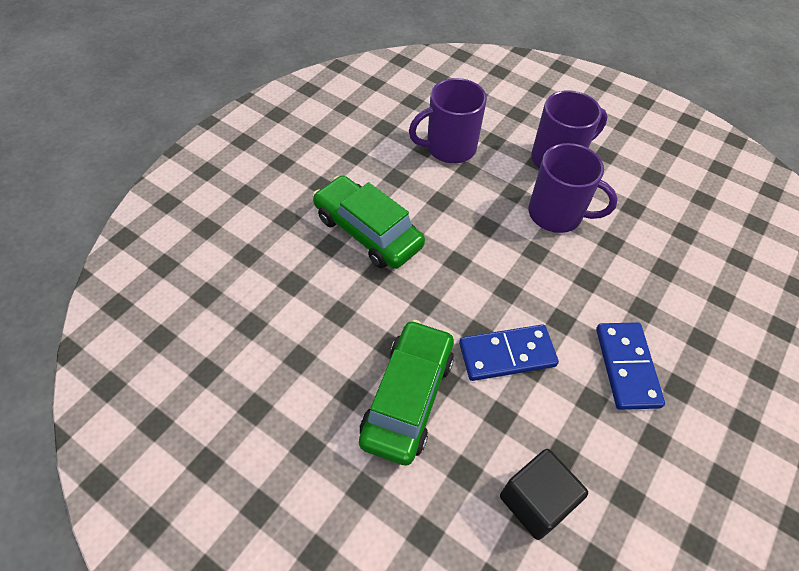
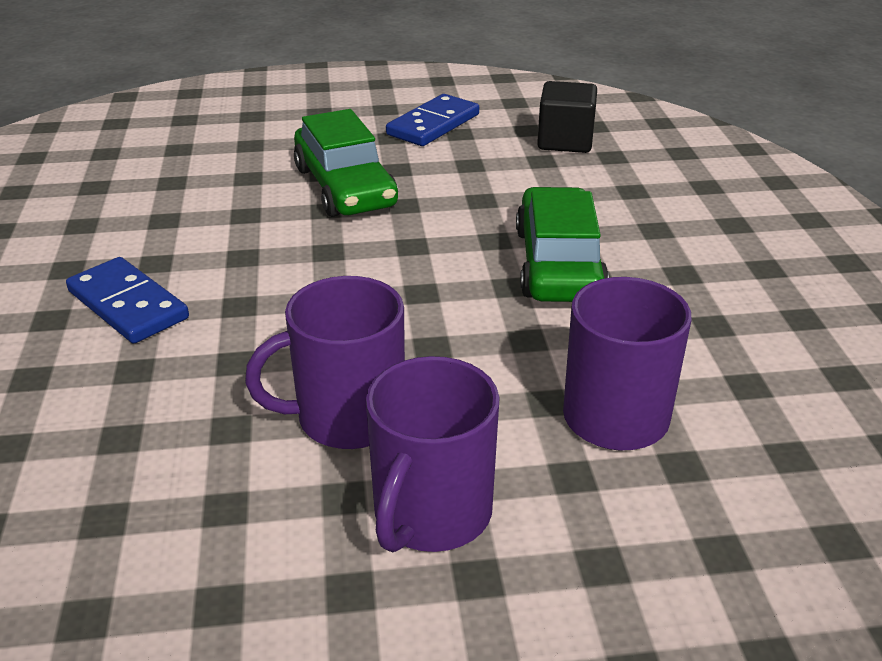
camera: 140 degrees right, 20 degrees down
green car [313,175,425,269] -> green car turned 90 degrees counterclockwise [516,187,609,302]
blue domino [459,324,559,381] -> blue domino moved to [386,94,479,146]
black cube [500,449,588,540] -> black cube moved to [537,81,597,153]

